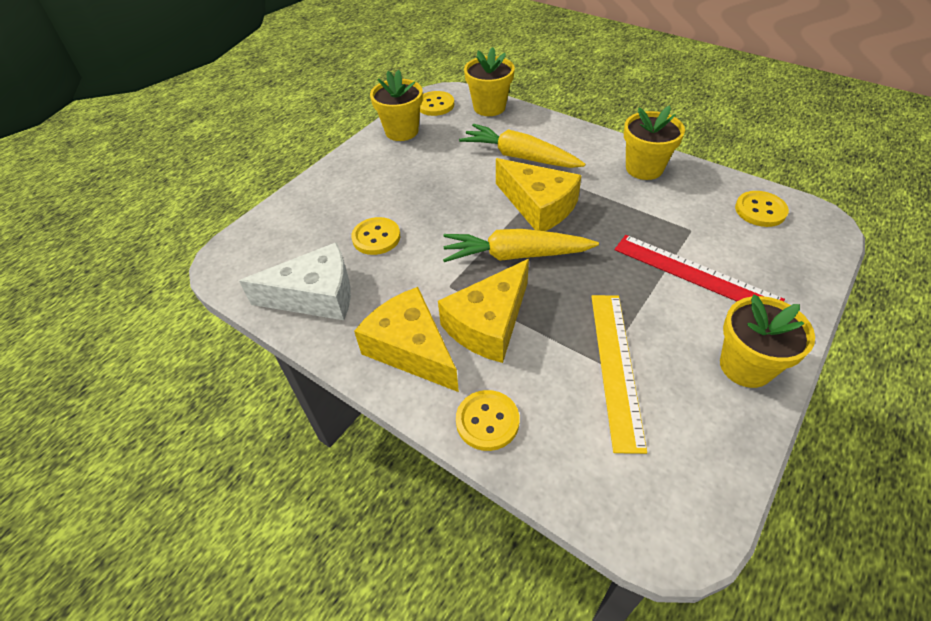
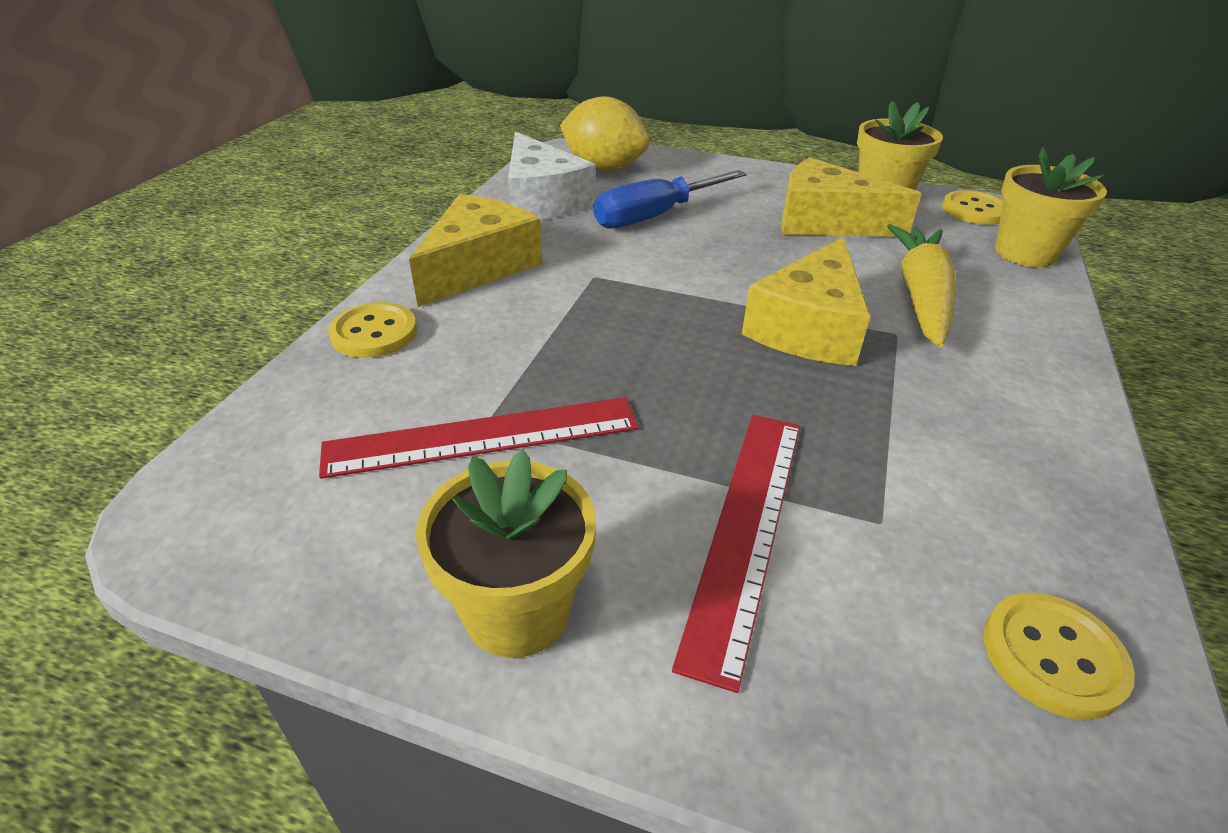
camera: 70 degrees right, 10 degrees down
yellow button [351,217,400,255] -> blue screwdriver [593,170,747,229]
yellow cheese [438,259,529,363] -> yellow cheese moved to [781,157,921,237]
yellow carrot [443,229,599,262] -> none
yellow ruler [591,295,647,454] -> red ruler [319,397,639,479]
yellow flower pot [624,105,685,180] -> none
none -> yellow lemon [560,96,650,171]

